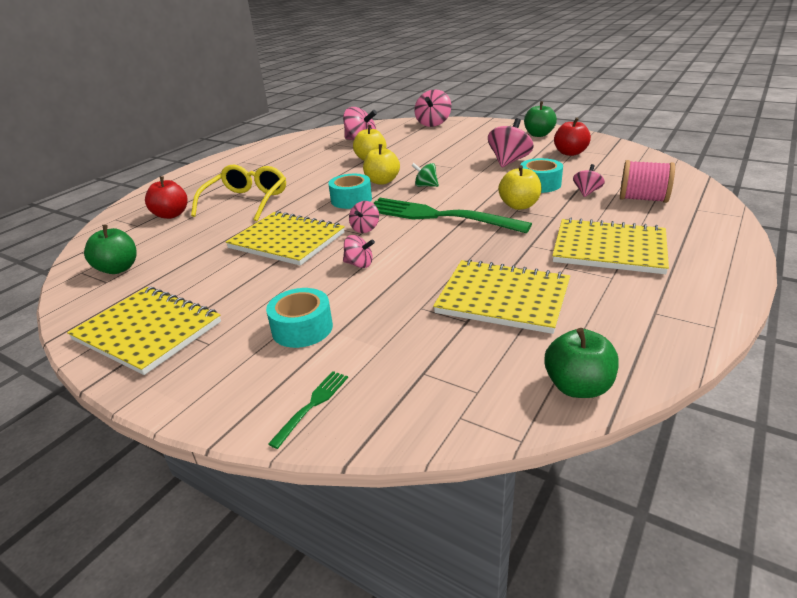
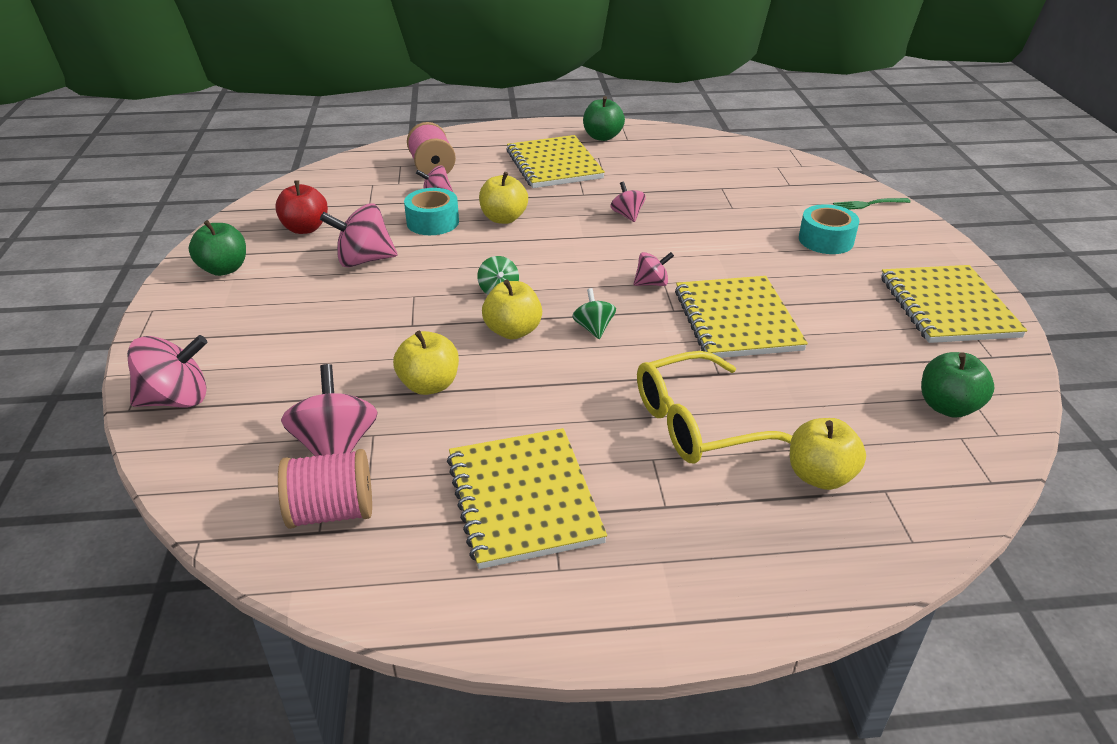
camera: 130 degrees left, 5 degrees up
red apple [145,176,188,219] -> yellow apple [790,418,866,490]
turquoise tape [328,174,372,209] -> green spinning top [572,288,616,339]
pink spinning top [343,235,375,268] -> pink spinning top moved to [610,182,646,222]
green fork [374,198,532,233] -> none
yellow notebook [433,259,570,334] -> yellow notebook moved to [447,428,607,569]
green apple [544,328,619,398] -> green apple moved to [583,96,625,141]
none -> pink spool [278,449,372,529]

